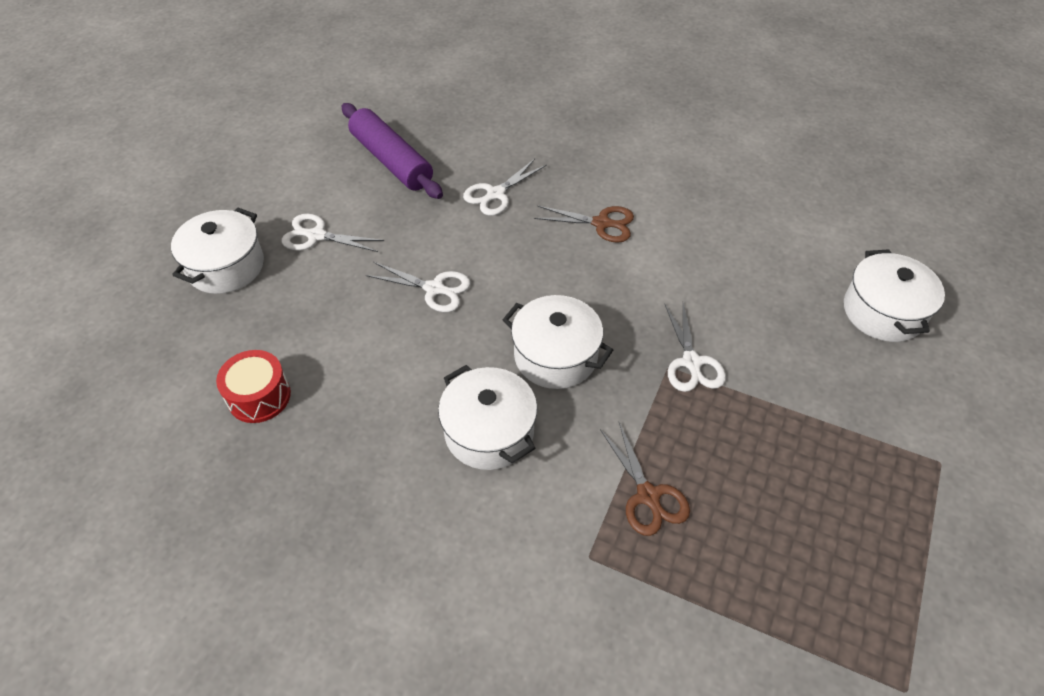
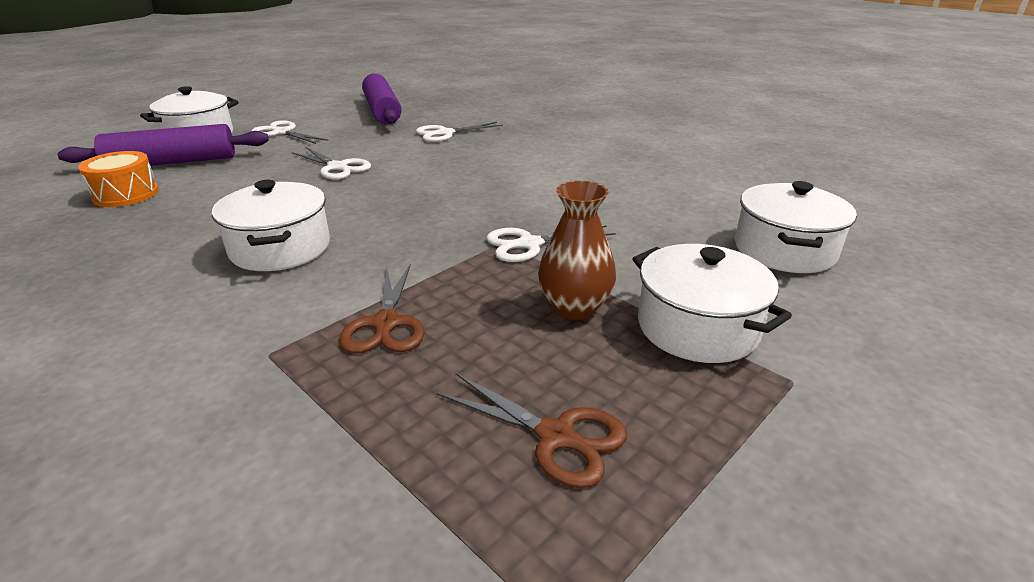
camera: 20 degrees right, 20 degrees down
red drum [216,350,291,423] -> orange drum [78,151,159,207]
white pot [503,295,613,389] -> white pot moved to [632,244,792,363]
brown scissors [534,206,634,243] -> brown scissors moved to [436,373,627,488]
white scissors [664,303,726,392] -> white scissors turned 60 degrees clockwise [486,225,616,262]
none -> purple rolling pin [58,124,269,166]
none -> brown vase [538,181,616,320]

